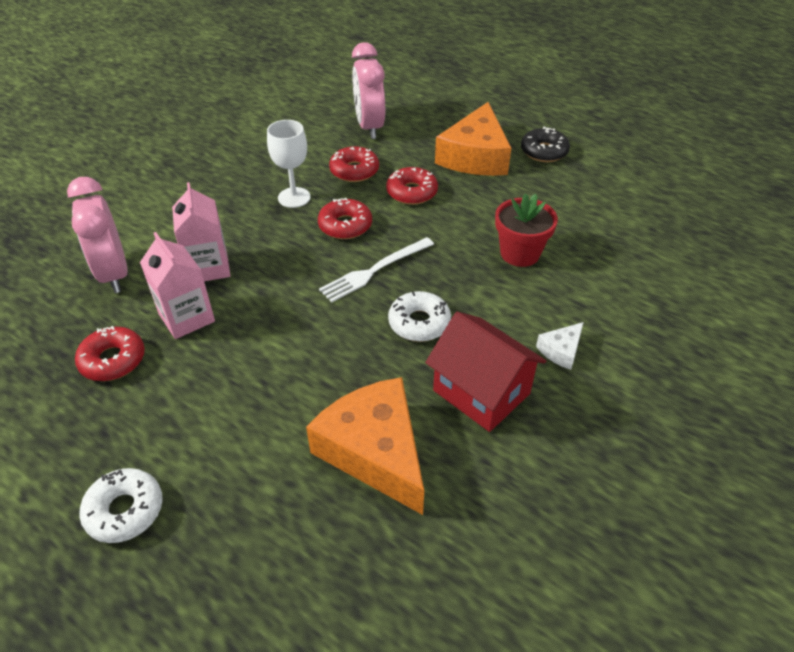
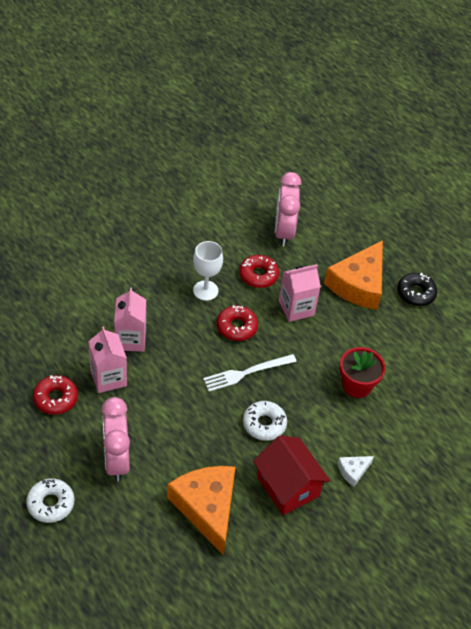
camera: 10 degrees right, 5 degrees up
pink clock [67,177,128,293] -> pink clock moved to [102,397,130,482]
red donut [386,167,438,205] -> pink carton [279,264,321,322]

